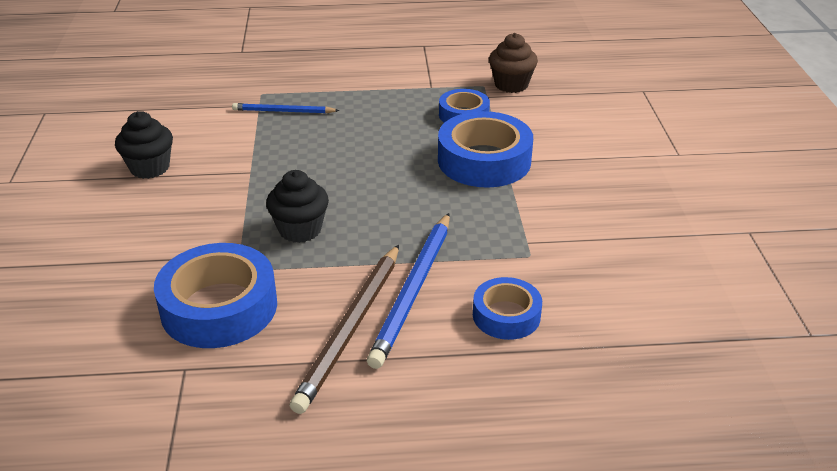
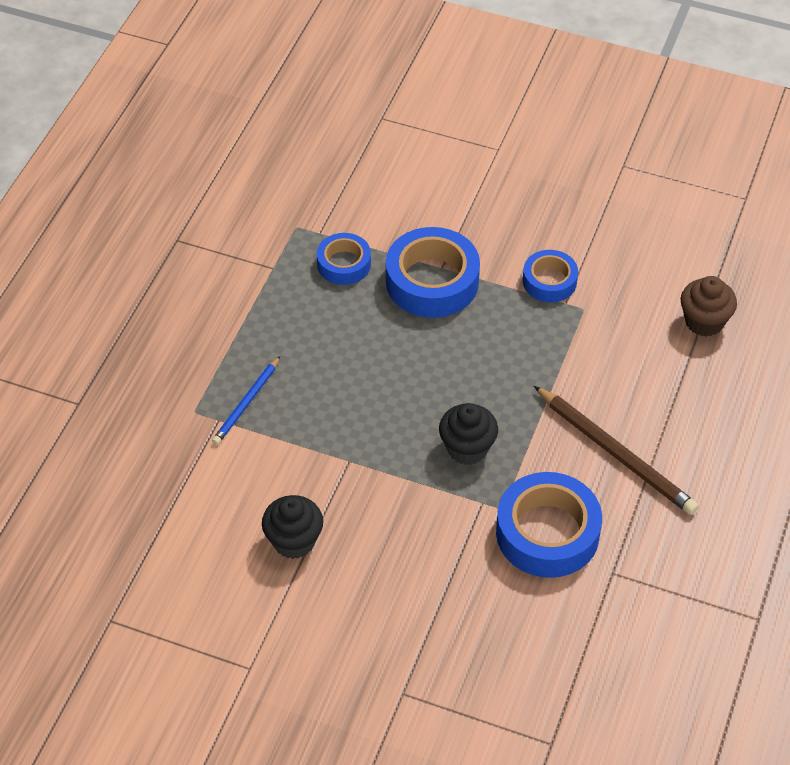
camera: 65 degrees left, 15 degrees up
blue pencil [367,213,450,369] -> none
blue tape [473,277,542,340] -> blue tape moved to [523,250,578,302]
brown cupcake [489,33,538,93] -> brown cupcake moved to [681,276,737,337]

